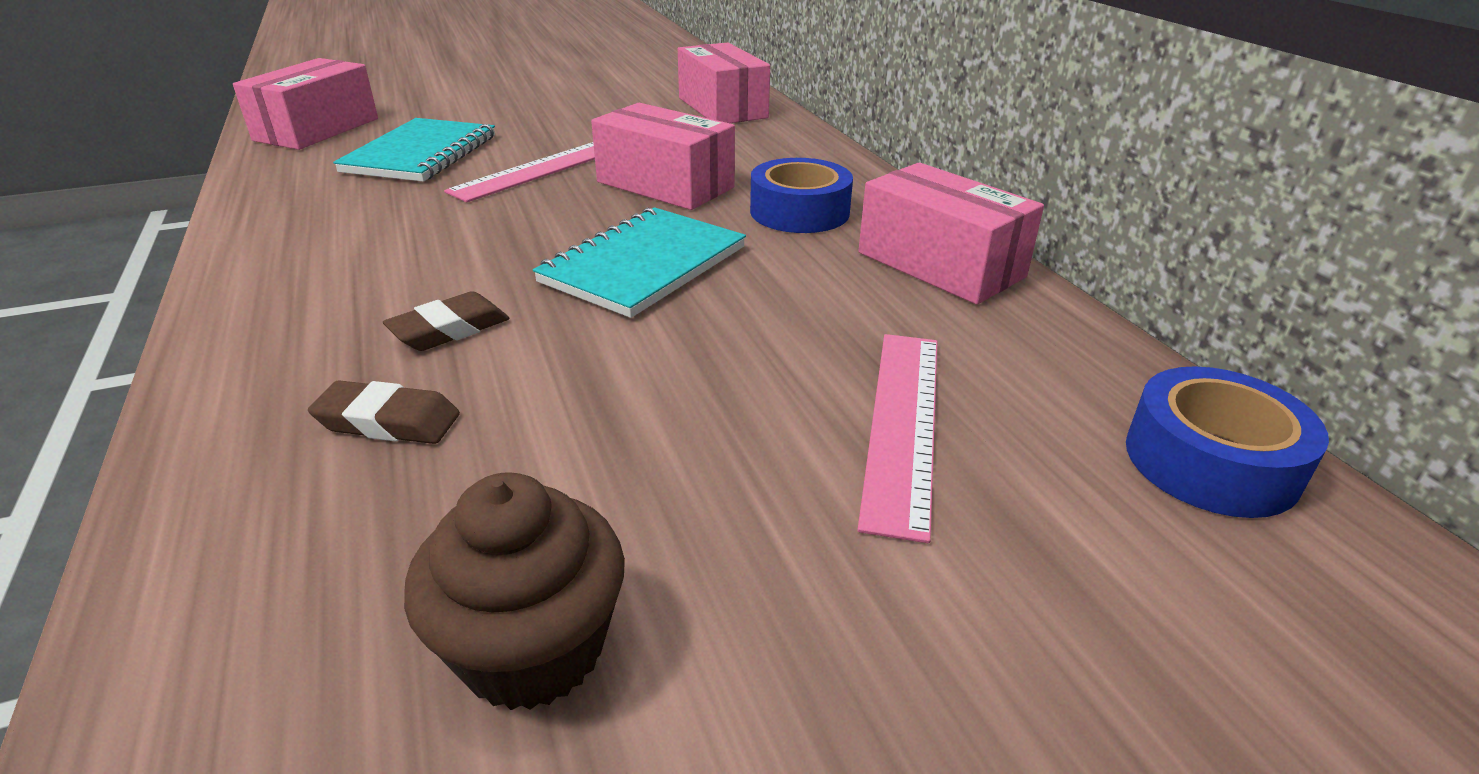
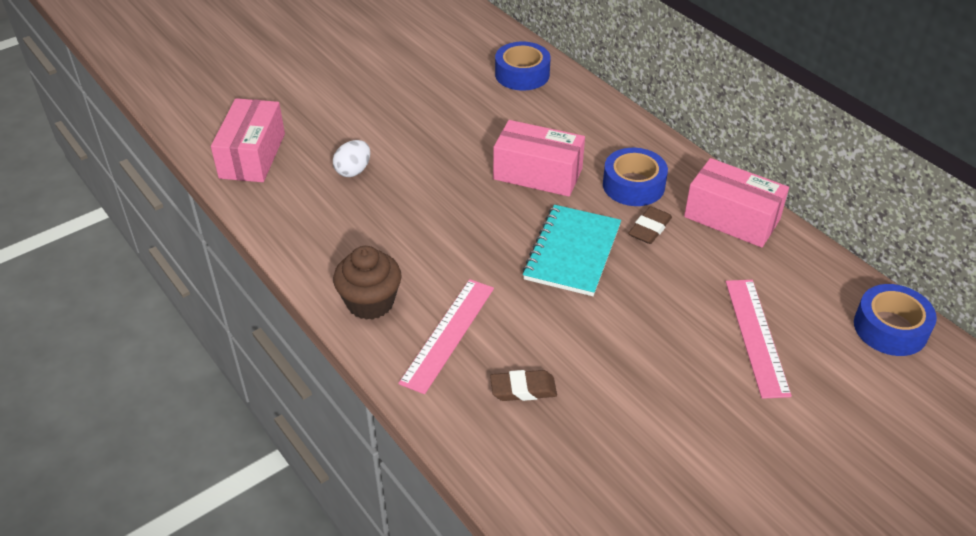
camera: 15 degrees left, 10 degrees up
turquoise notebook [333,118,495,182] -> white egg [333,140,370,177]
brown eraser [383,291,509,351] -> brown eraser moved to [628,206,672,244]
brown cupcake [404,472,625,710] -> brown cupcake moved to [333,246,402,320]
pink ruler [444,142,595,202] -> pink ruler moved to [398,279,494,394]
pink box [678,43,770,123] -> blue tape [495,42,551,91]

